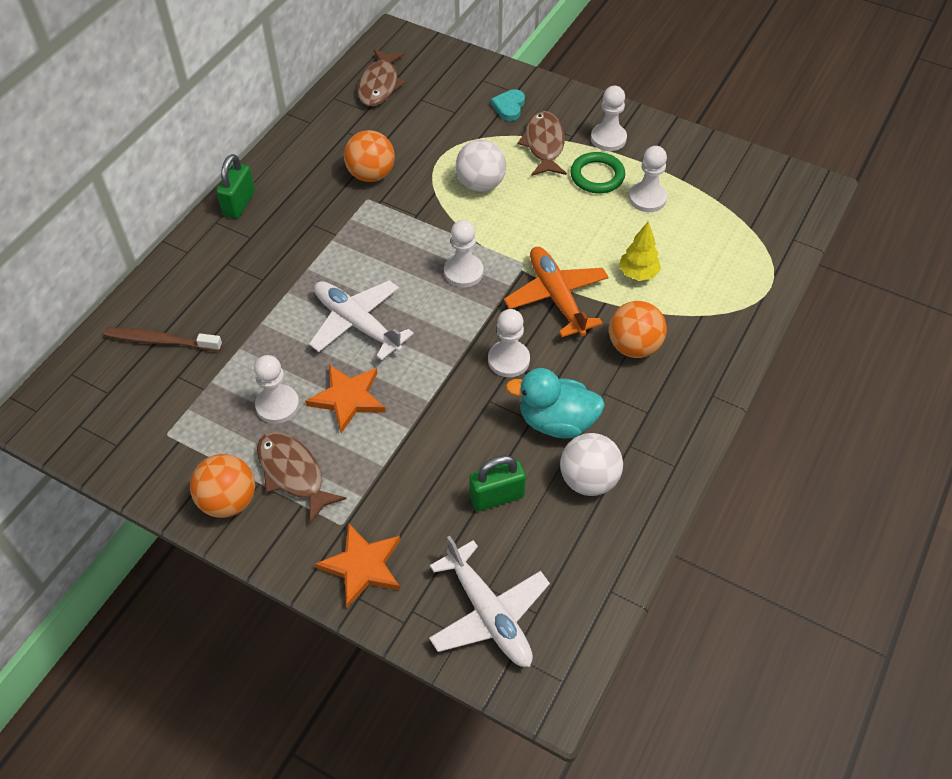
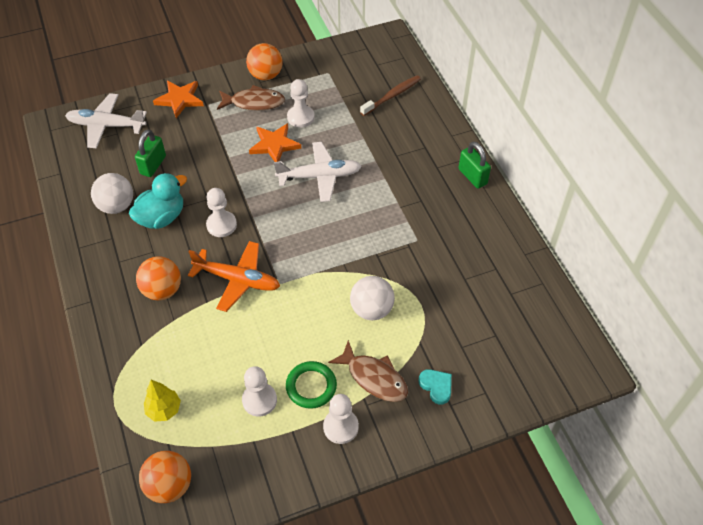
camera: 130 degrees right, 0 degrees up
orange ball [344,130,395,182] -> orange ball moved to [139,451,191,503]
brown fish [358,49,406,106] -> none
white pawn [444,220,483,287] -> none
yellow tree [619,221,661,281] -> yellow tree moved to [144,380,181,422]

